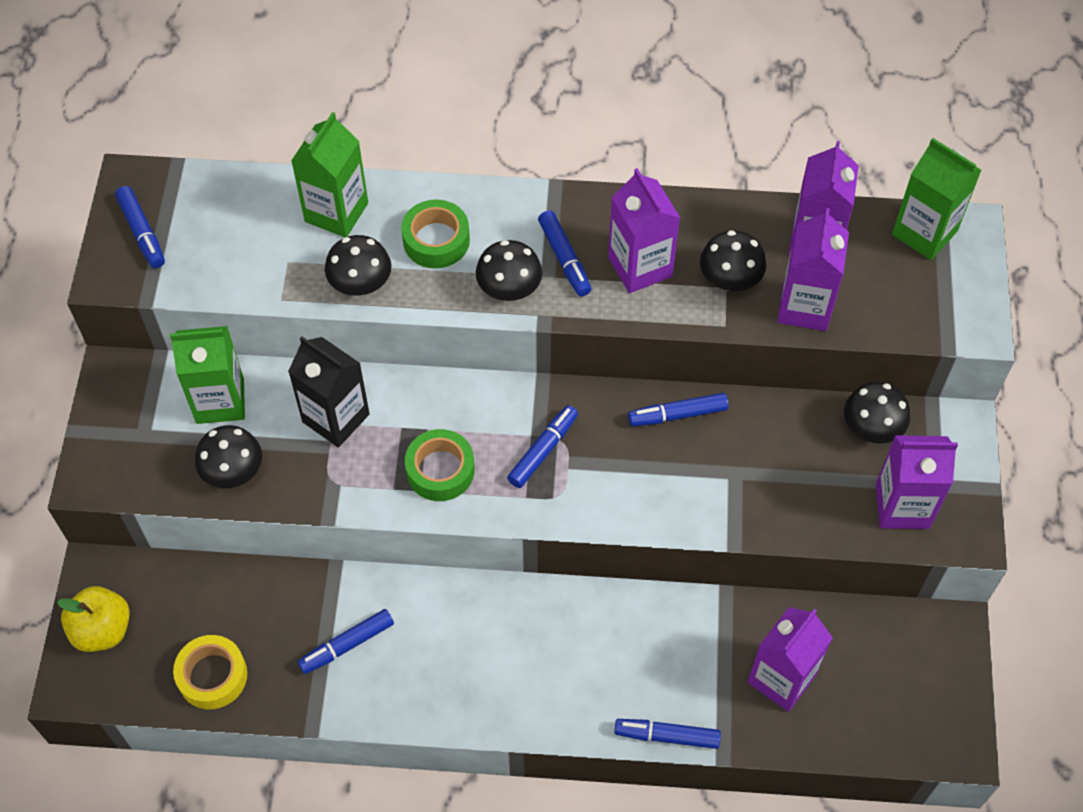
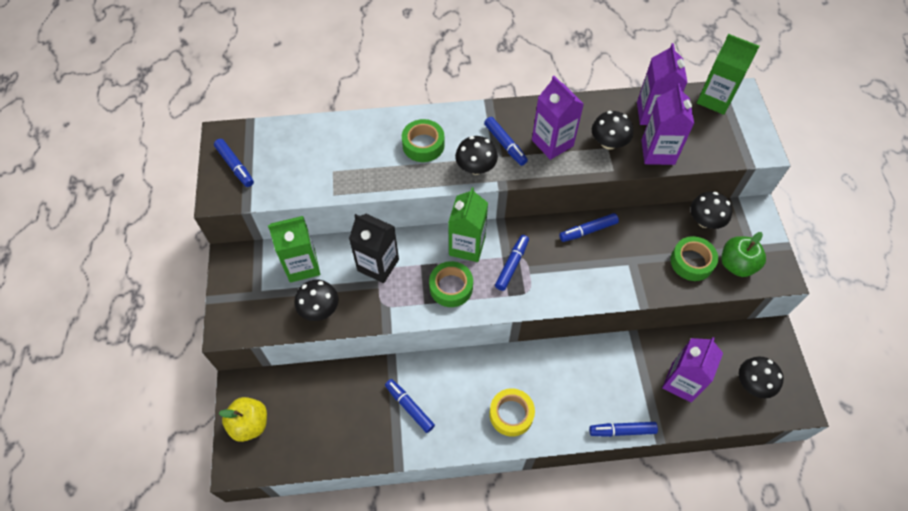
camera: 10 degrees left, 0 degrees up
yellow tape [173,635,247,709] -> yellow tape moved to [489,388,535,437]
green carton [291,112,368,237] -> green carton moved to [448,187,488,262]
blue marker [298,609,394,674] -> blue marker turned 90 degrees clockwise [385,379,435,433]
black mushroom [325,235,391,296] -> black mushroom moved to [739,357,784,398]
purple carton [876,435,958,529] -> green apple [721,232,766,277]
none -> green tape [671,236,718,281]

